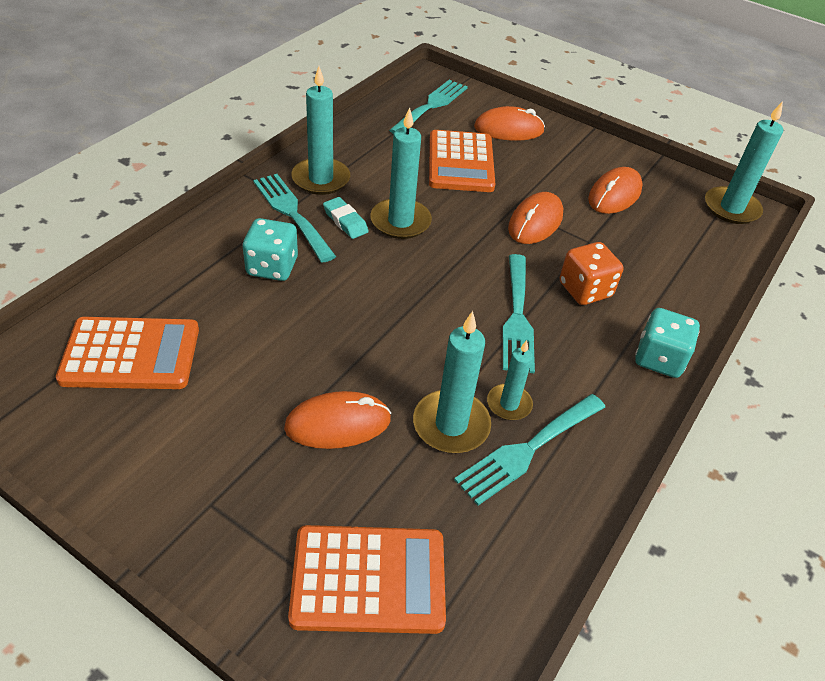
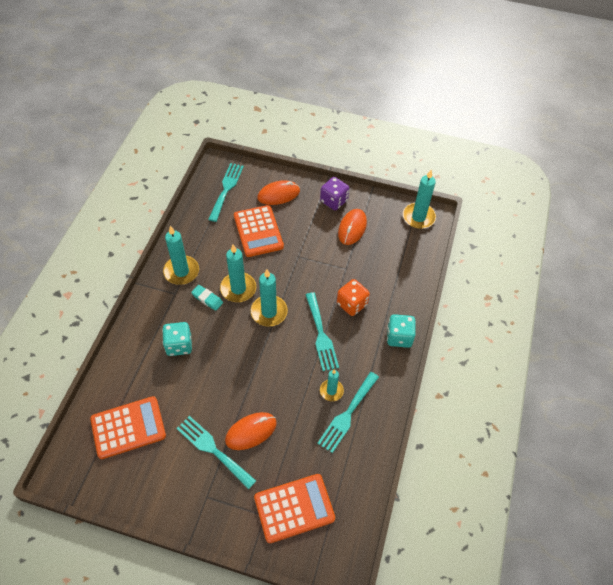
camera: 15 degrees left, 10 degrees up
turquoise fork [253,174,336,263] -> turquoise fork moved to [176,416,256,489]
turquoise candle [413,311,491,453] -> turquoise candle moved to [251,269,288,327]
orange mouse [508,192,563,244] -> none
none -> purple dice [320,177,349,210]

